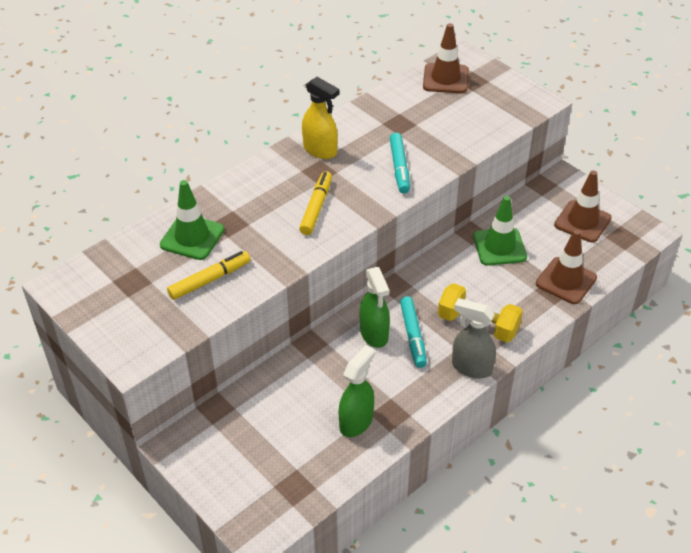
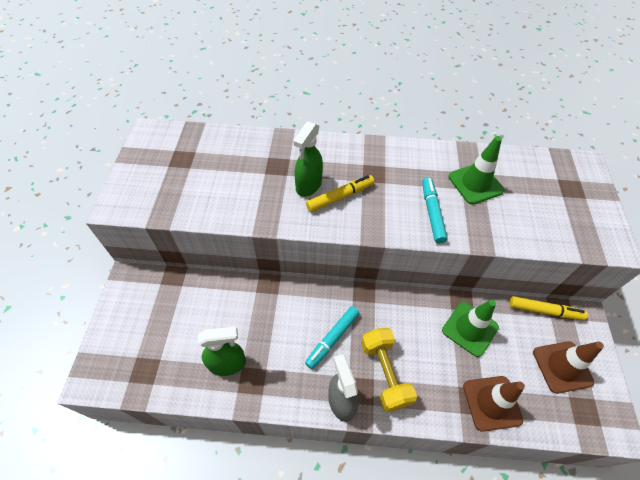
camera: 45 degrees right, 10 degrees up
green traffic cone [160,180,224,260] -> green traffic cone moved to [448,136,505,205]
yellow marker [167,251,251,300] -> yellow marker moved to [509,296,588,320]
yellow spray bottle [302,77,339,159] -> none
green spray bottle [360,267,390,348] -> green spray bottle moved to [293,121,323,197]
turquoise marker [390,133,410,193] -> turquoise marker turned 135 degrees clockwise [422,177,447,243]
brown traffic cone [423,23,469,93] -> none

